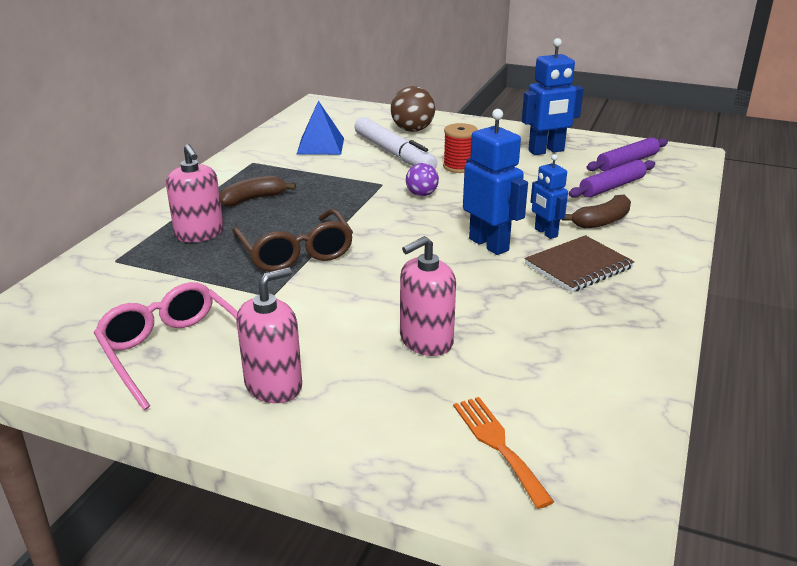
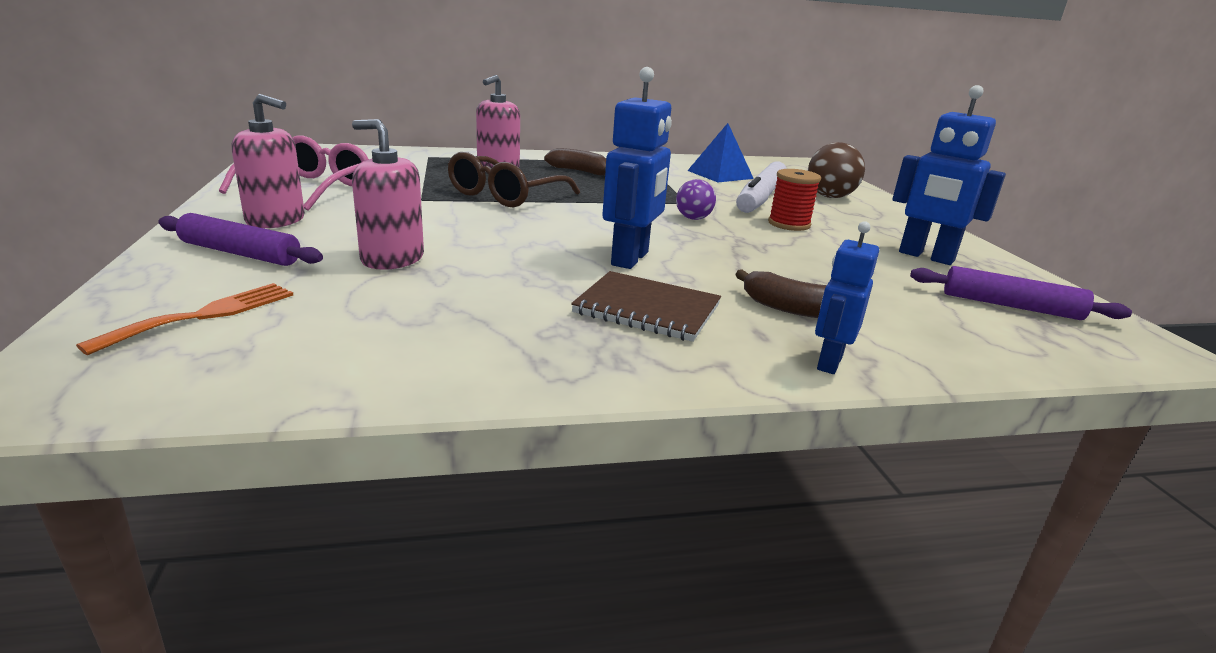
camera: 55 degrees right, 5 degrees down
blue robot [531,154,568,239] -> blue robot moved to [815,221,879,374]
purple rolling pin [569,160,655,198] -> purple rolling pin moved to [158,213,323,266]

